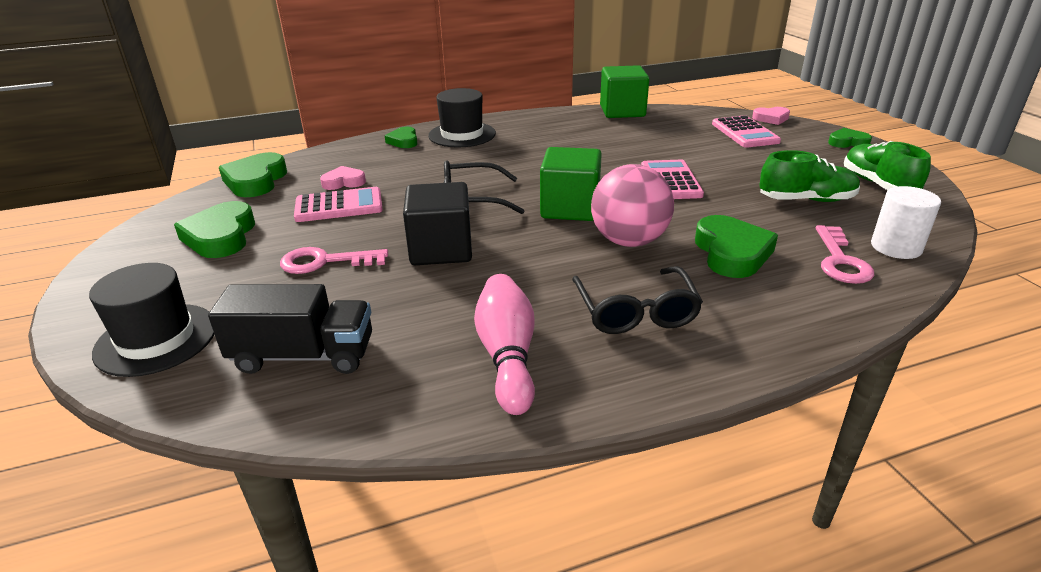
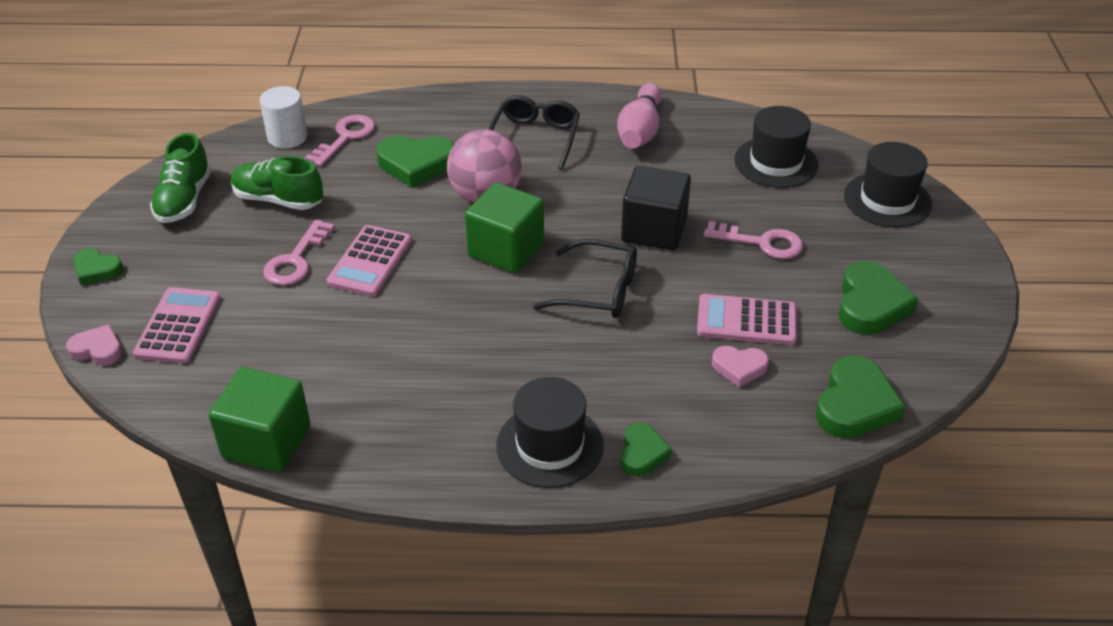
camera: 160 degrees left, 10 degrees up
black truck [208,284,372,374] -> black hat [734,106,818,188]
green heart [695,215,778,278] -> green heart turned 105 degrees counterclockwise [376,135,454,188]
none -> pink key [263,219,335,286]

